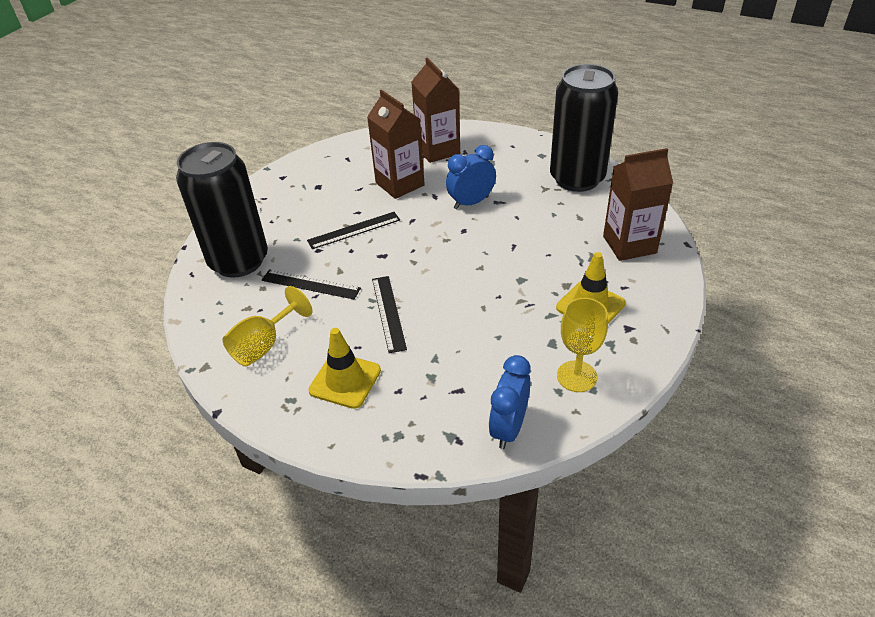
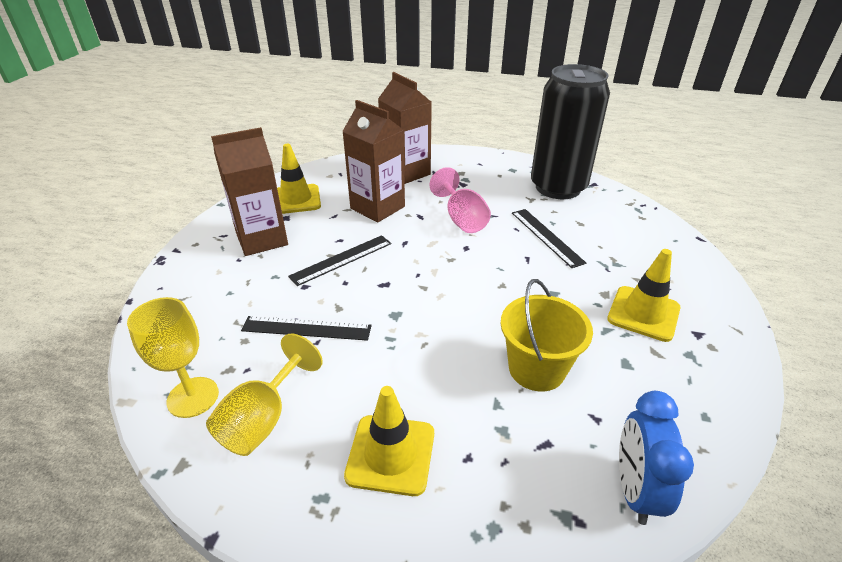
camera: 15 degrees left, 5 degrees down
black can [176,142,268,278] -> none
black ruler [372,276,407,353] -> black ruler moved to [512,209,587,268]
blue clock [446,145,496,209] -> pink goblet [430,167,491,233]
yellow goblet [557,298,608,392] -> yellow goblet moved to [127,297,219,418]
brown carton [603,148,673,261] -> brown carton moved to [211,127,288,256]
none -> yellow traffic cone [277,144,321,214]
none -> yellow bucket [500,279,593,391]

